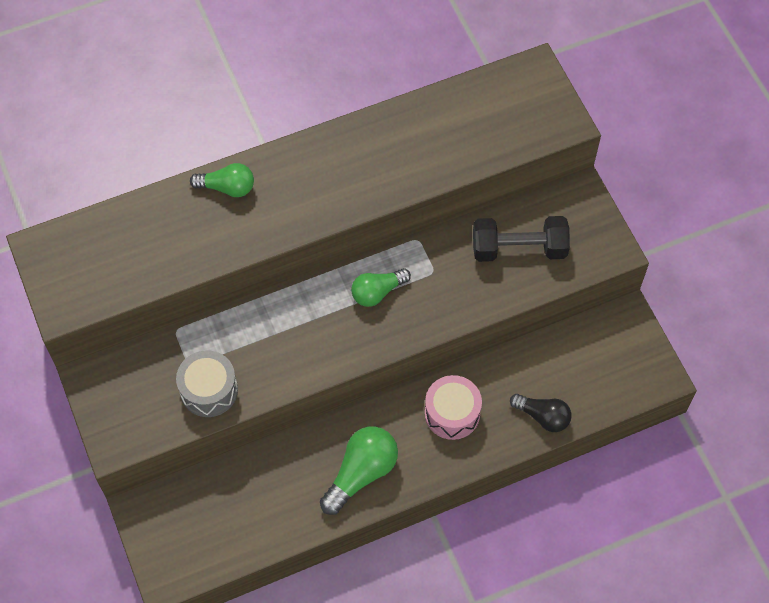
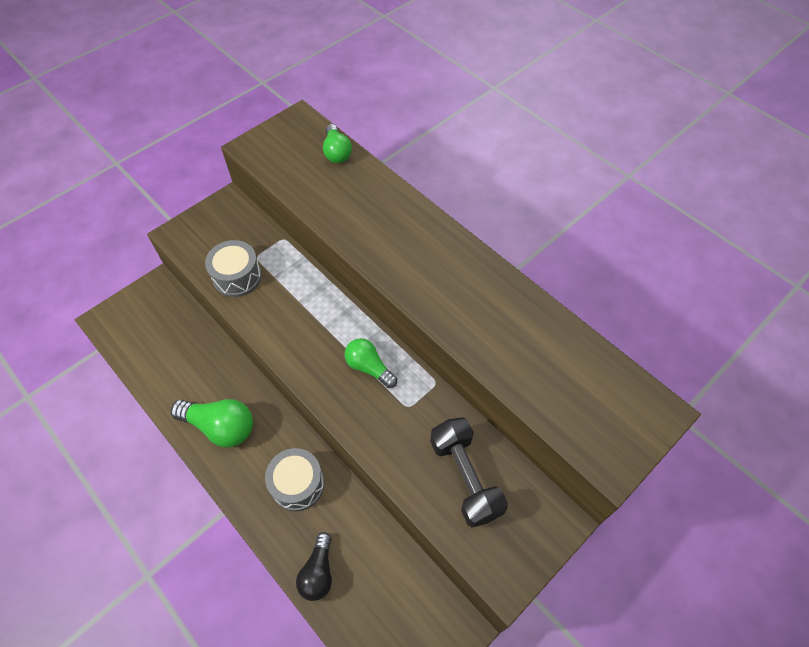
camera: 70 degrees right, 5 degrees down
green light bulb [190,163,254,197] -> green light bulb moved to [323,124,352,163]
pink drum [425,375,482,440] -> grey drum [265,448,324,511]

